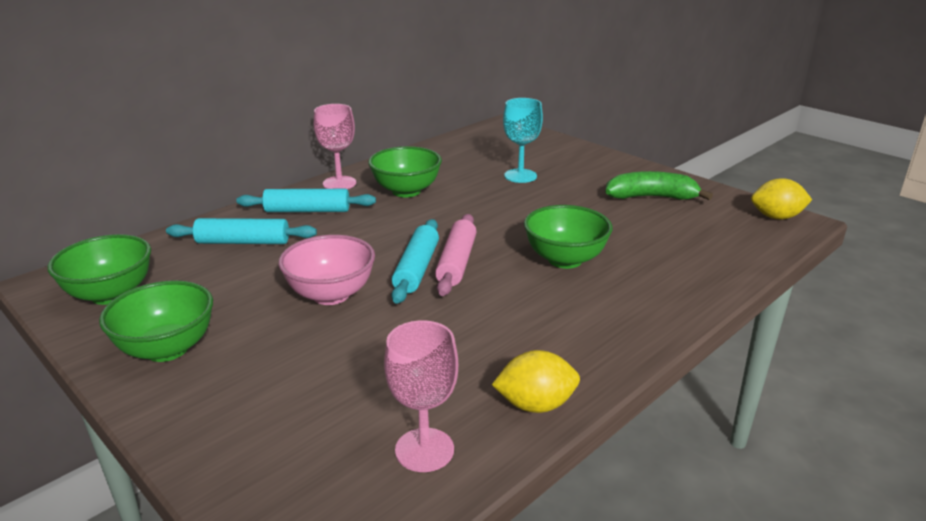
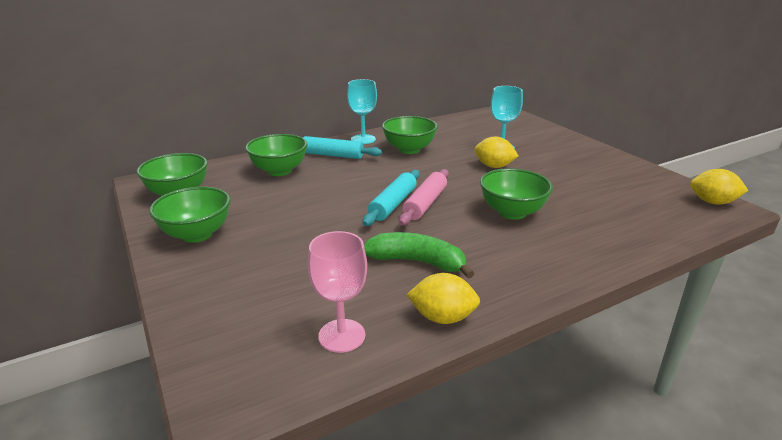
camera: 15 degrees right, 0 degrees up
turquoise rolling pin [166,218,317,244] -> green bowl [245,134,307,176]
pink bowl [279,235,375,305] -> none
pink goblet [314,104,356,189] -> turquoise goblet [347,79,377,144]
green banana [605,171,713,200] -> green banana moved to [364,232,474,279]
none -> yellow lemon [474,136,518,168]

